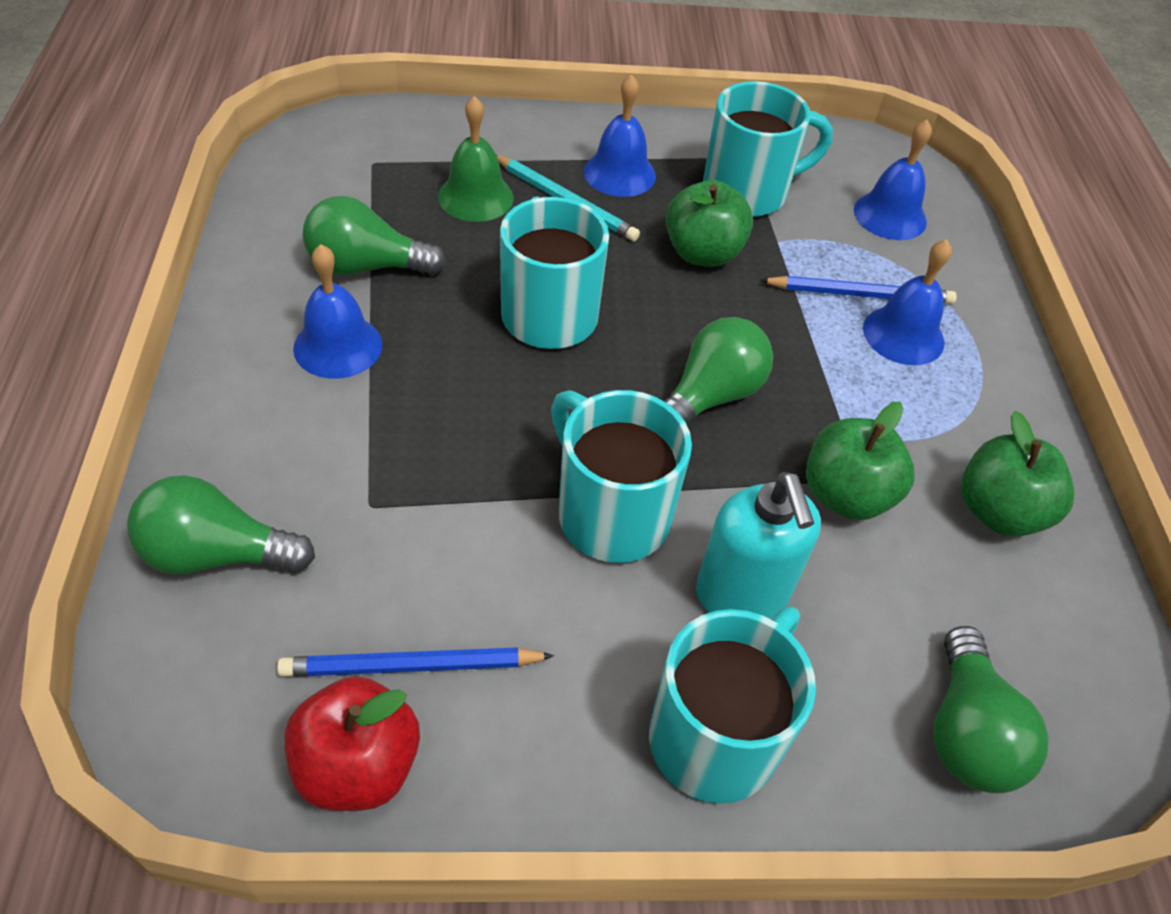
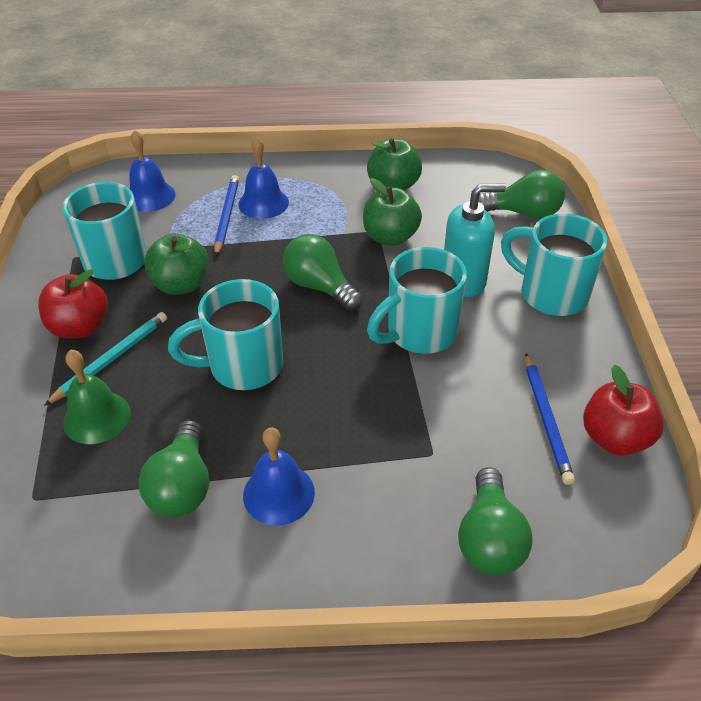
camera: 85 degrees left, 5 degrees down
blue bell [584,74,656,197] -> red apple [38,269,108,339]

